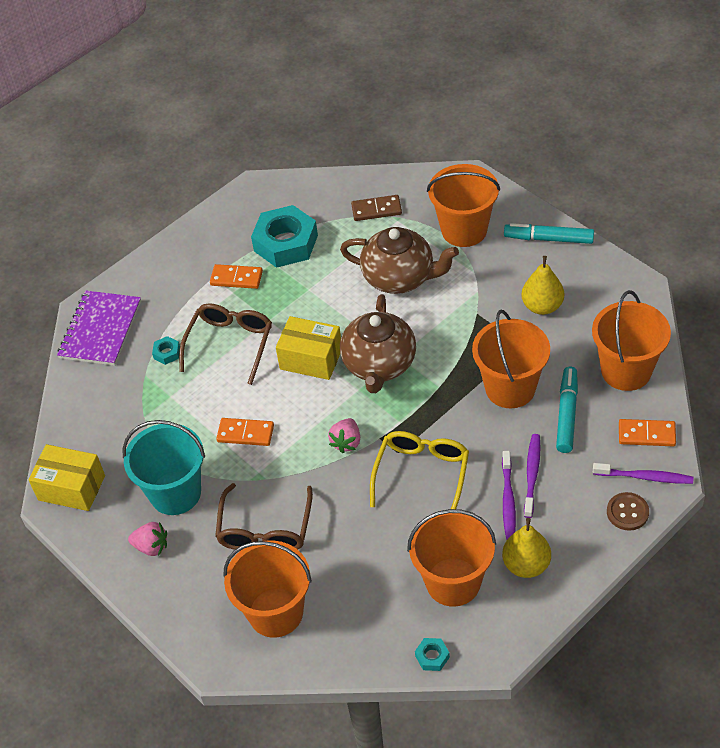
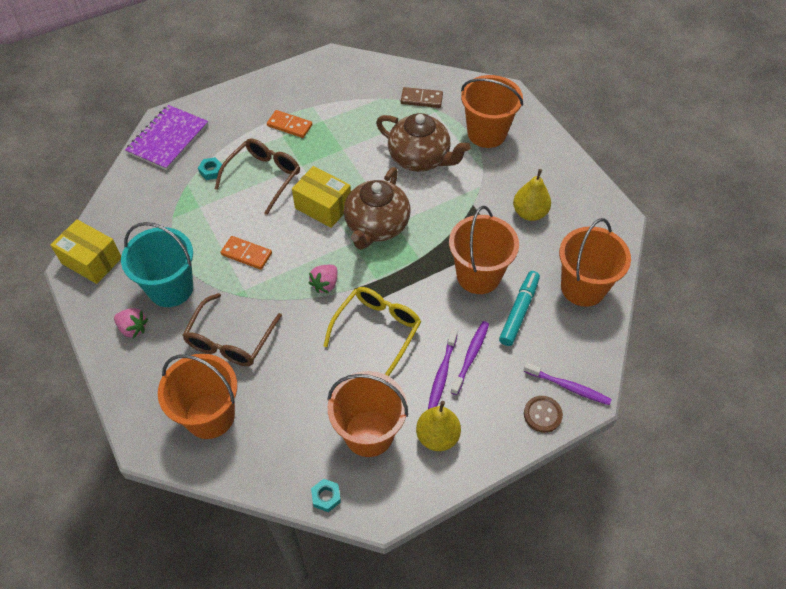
camera: 10 degrees right, 5 degrees up
turquoise nut [251,205,318,268] -> none
turquoise marker [504,223,594,244] -> none
orange domino [619,419,676,446] -> none

